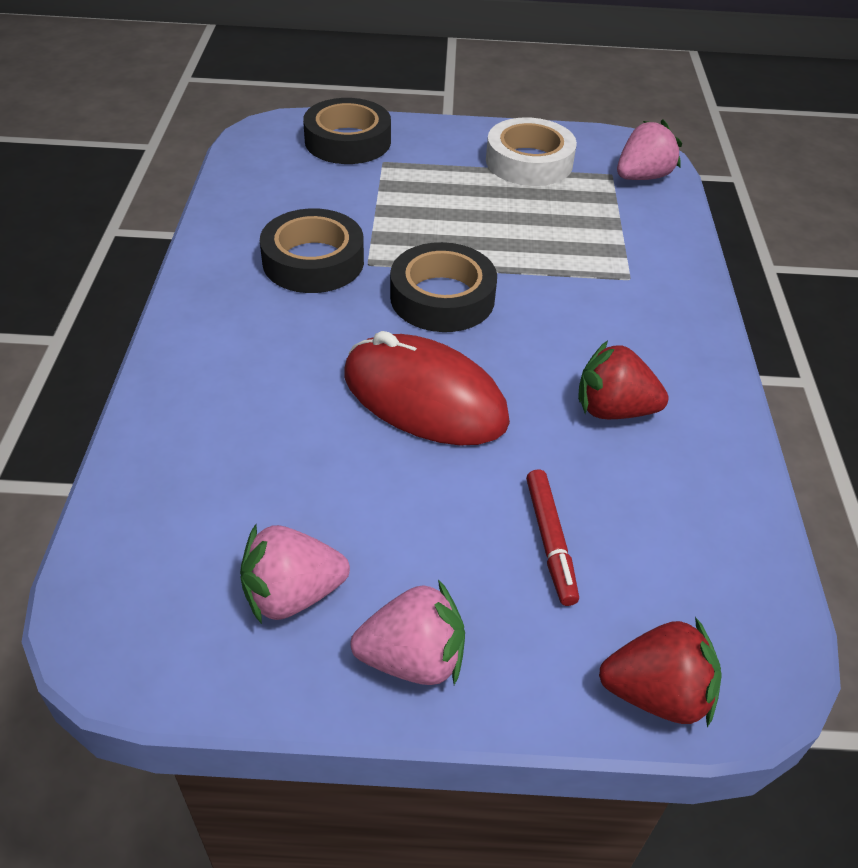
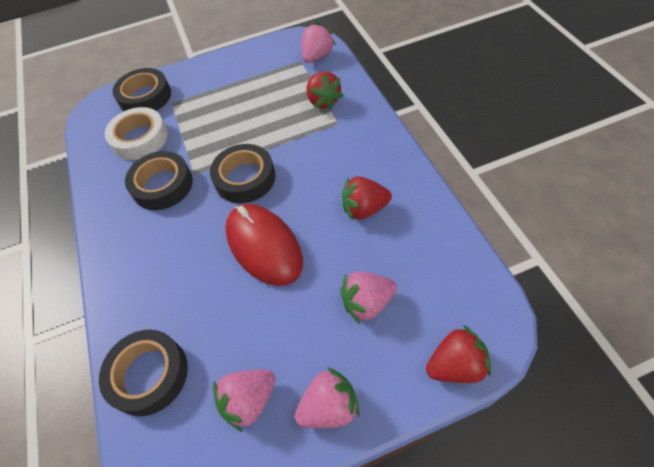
camera: 15 degrees left, 10 degrees up
red mouse [344,331,510,445] -> red mouse turned 45 degrees clockwise [225,204,303,286]
white tape [486,117,577,186] -> white tape moved to [105,107,168,160]
red marker [526,469,579,606] -> pink strawberry [340,272,397,324]
none -> black tape [99,330,188,416]
none -> red strawberry [307,71,344,110]

